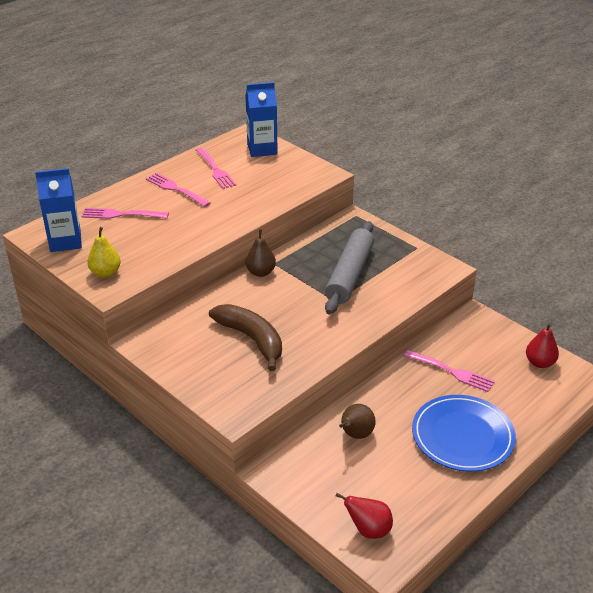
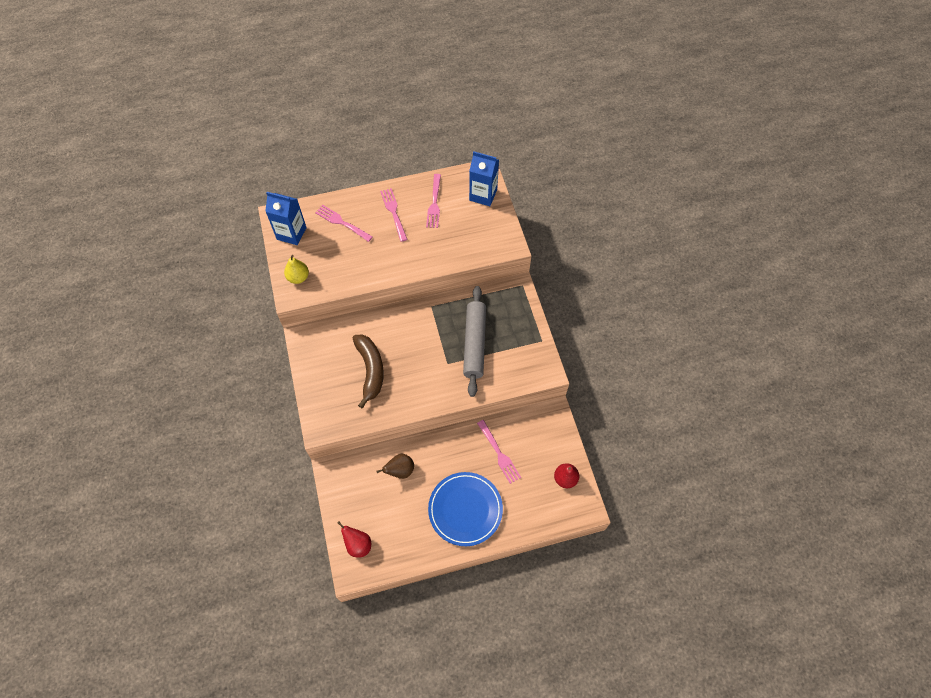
camera: 30 degrees right, 25 degrees up
brown pear [246,229,276,277] -> none
grey rolling pin [325,221,374,314] -> grey rolling pin turned 45 degrees counterclockwise [463,286,486,397]

